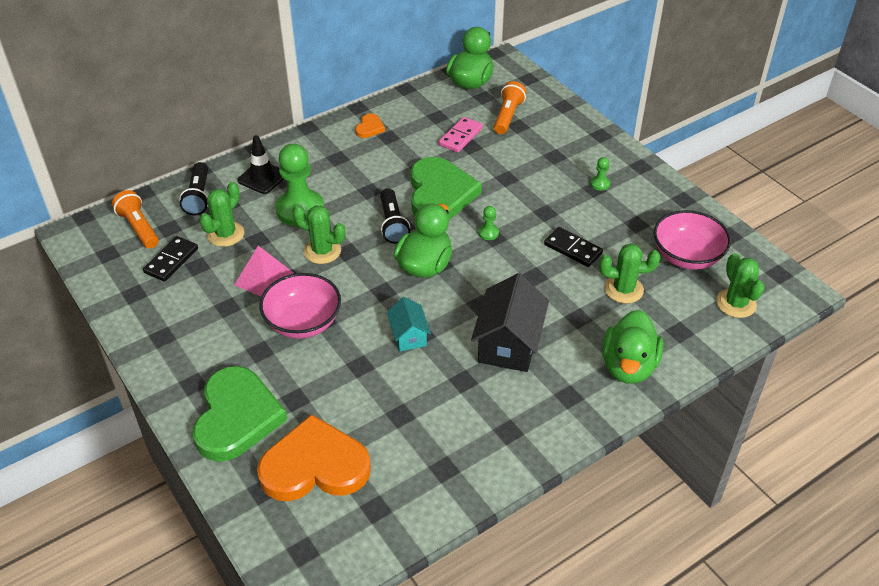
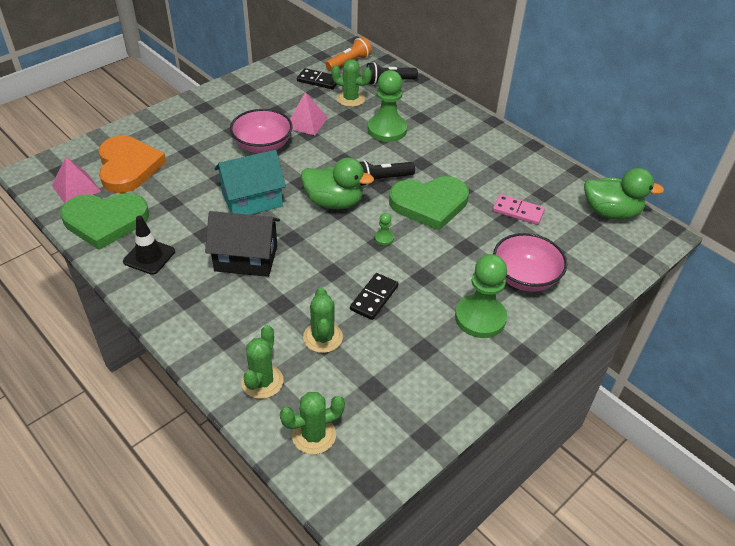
camera: 80 degrees right, 0 degrees up
green heart [193,366,287,462] -> green heart moved to [60,193,149,250]
black traffic cone [237,135,283,194] -> black traffic cone moved to [123,216,175,275]
green cactus [293,205,346,264] -> green cactus moved to [241,325,283,399]
orange heart [355,113,385,138] -> none
turquoise house [387,297,431,351] -> turquoise house [215,150,286,215], size x1.77
orange flashlight [494,81,527,134] -> none
green pawn [590,157,610,191] -> green pawn [455,254,507,338], size x2.37
green duck [602,310,663,384] -> none
pink bowl [654,210,731,270] -> pink bowl moved to [493,233,567,292]
none -> pink pyramid [52,157,101,204]

